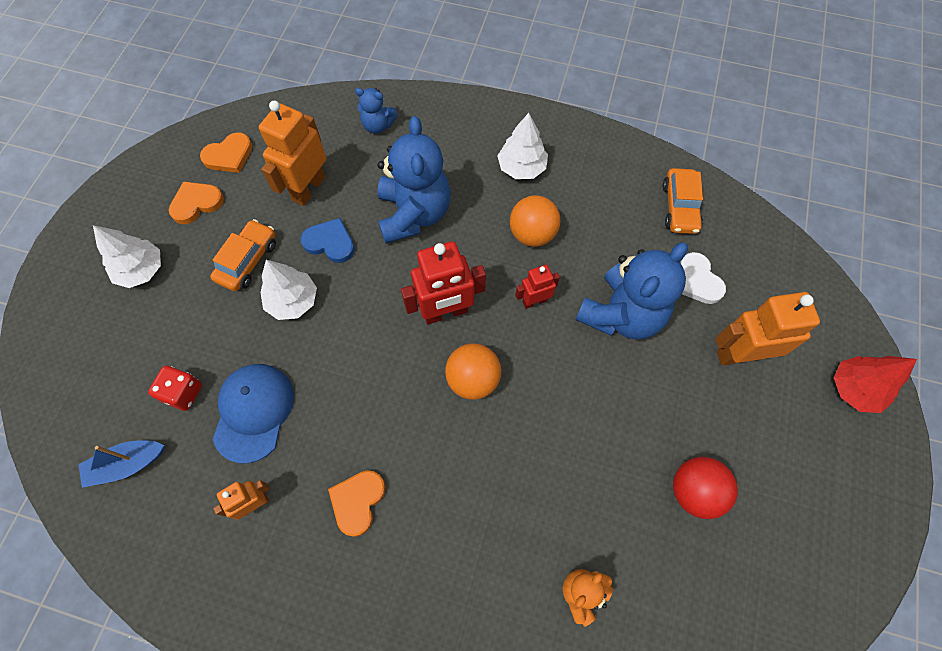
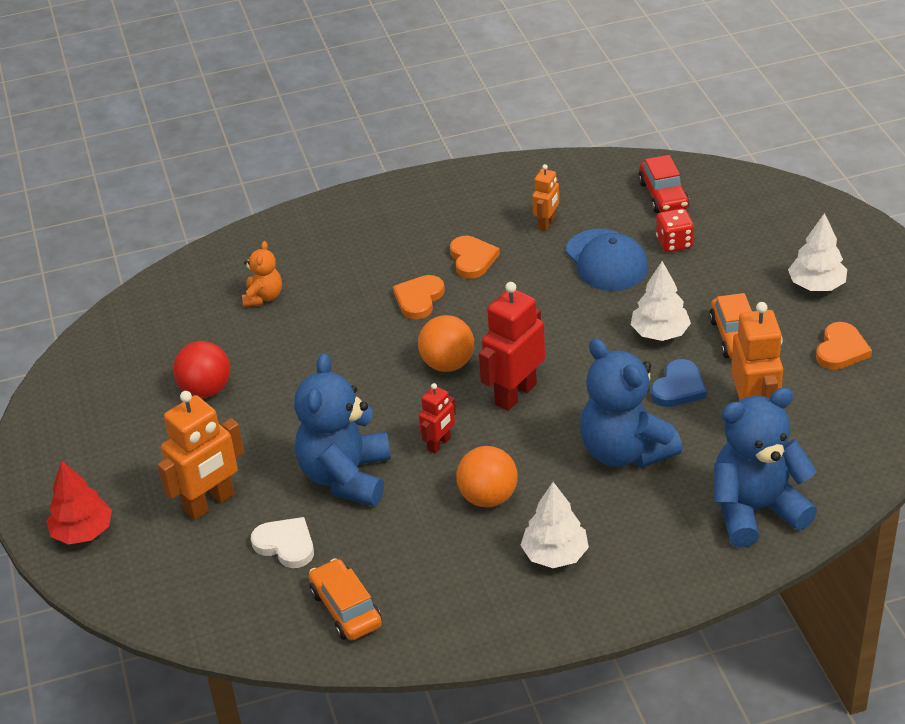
camera: 150 degrees right, 25 degrees down
blue boat [78,440,165,488] -> red car [638,155,689,213]
orange heart [200,132,252,173] -> orange heart moved to [393,275,445,319]
blue heart [301,218,355,263] -> blue heart turned 45 degrees counterclockwise [651,359,707,407]
blue teddy bear [355,88,398,134] -> blue teddy bear [714,387,817,548], size x2.00

